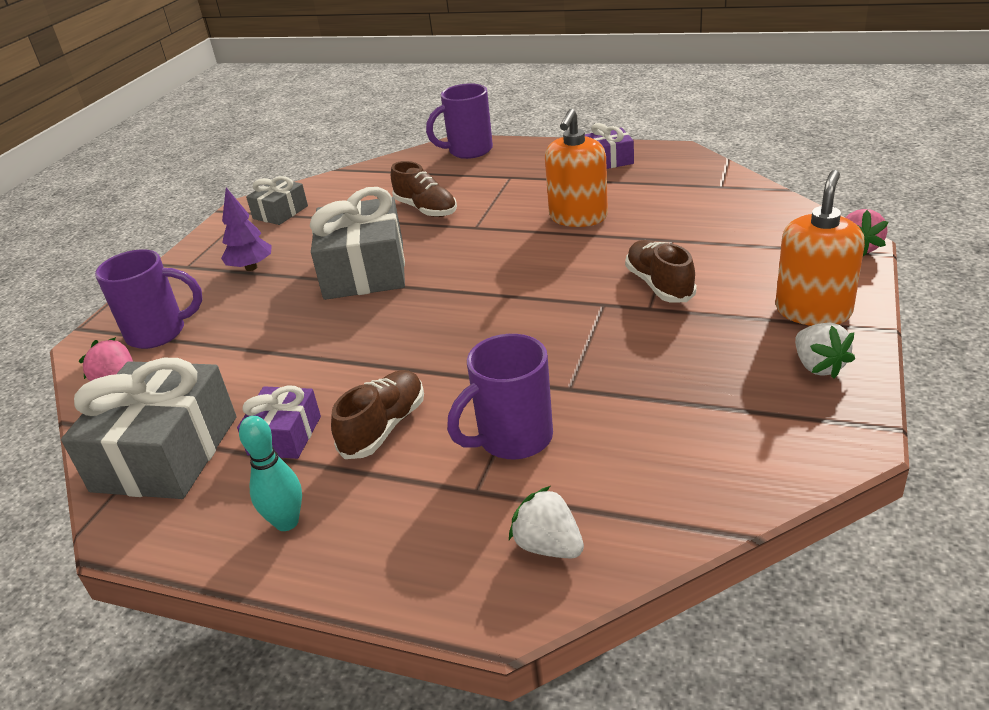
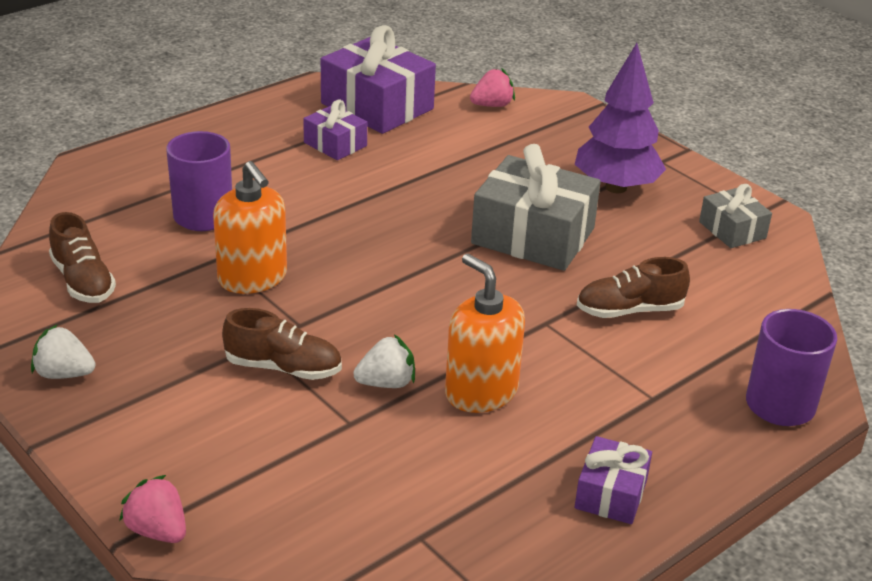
camera: 115 degrees right, 0 degrees up
grey gift [61,358,236,499] -> purple gift [321,25,436,134]
purple mug [95,250,202,349] -> none
purple tree [221,188,272,271] -> purple tree [575,43,666,193], size x1.69
turquoise bowling pin [239,416,302,531] -> none
brown shoe [331,370,424,459] -> brown shoe moved to [49,212,116,303]
white strawberry [509,486,584,558] -> white strawberry moved to [353,334,415,388]
orange soap dispenser [775,170,865,326] -> orange soap dispenser moved to [213,161,287,294]

